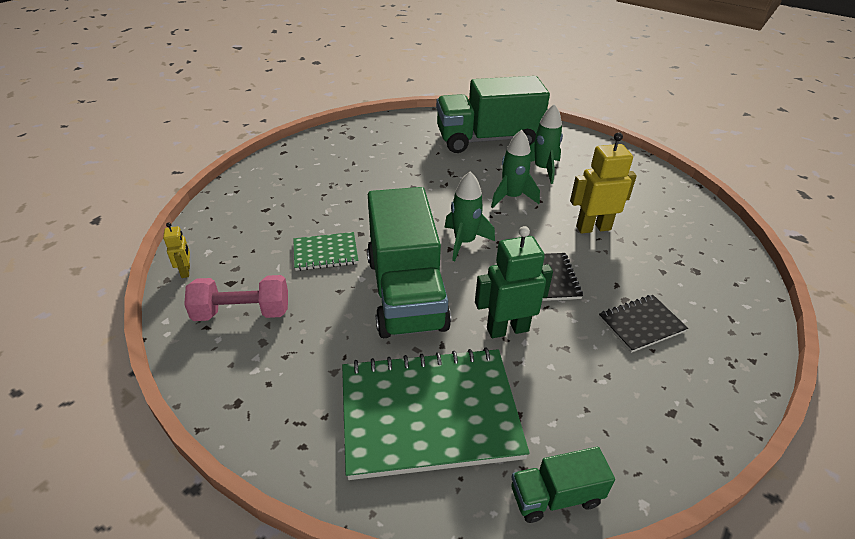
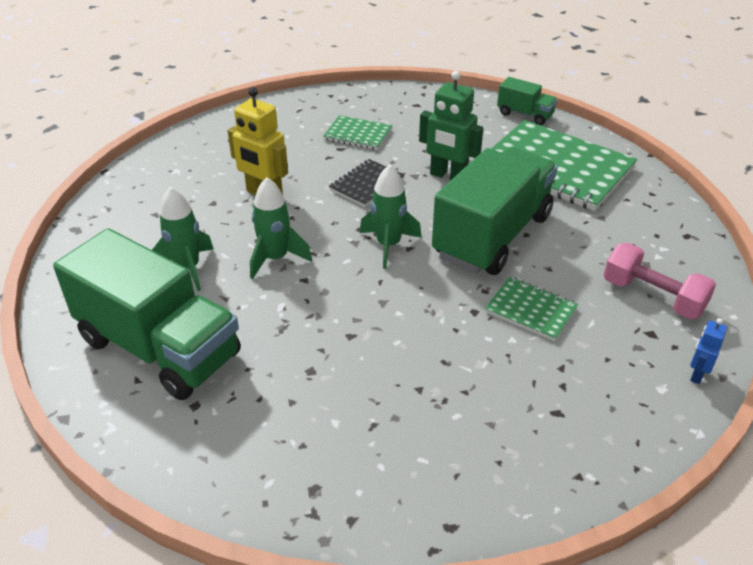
camera: 135 degrees left, 0 degrees up
yellow robot [163,223,190,278] -> blue robot [690,318,727,384]
black notebook [599,295,688,353] -> green notebook [323,115,392,150]

